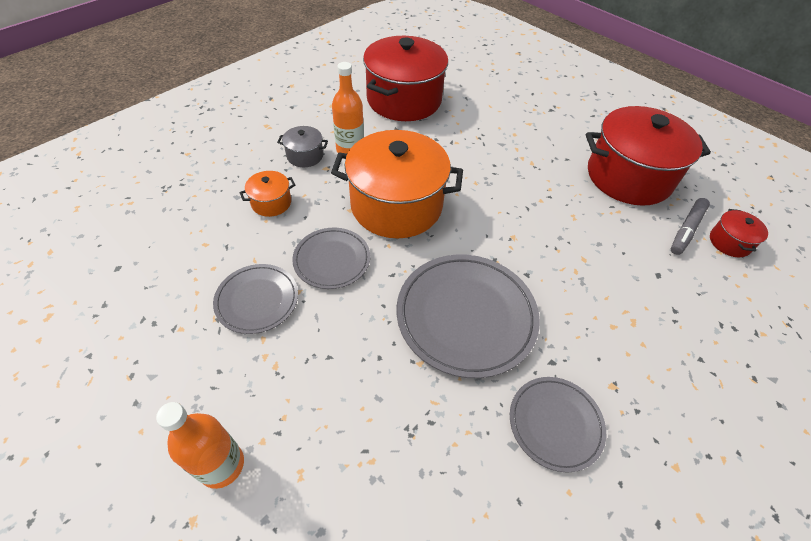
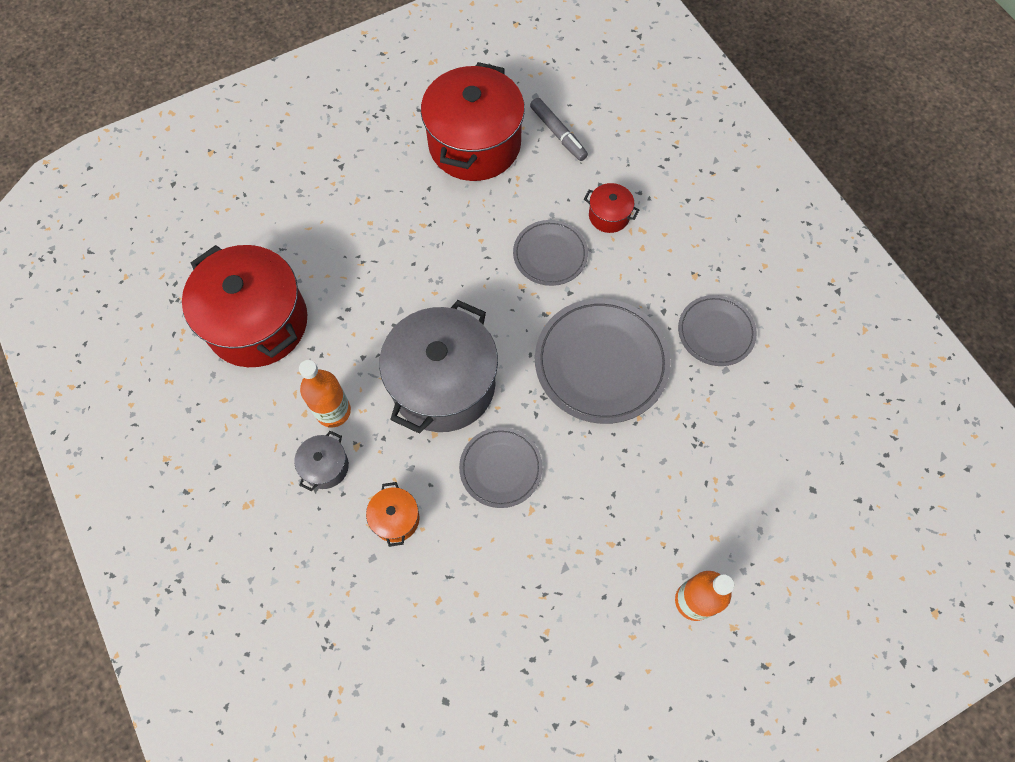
camera: 70 degrees left, 15 degrees up
grey plate [213,264,298,334] -> grey plate moved to [513,220,588,286]
orange pot [331,130,463,238] -> grey pot [379,300,498,434]
red pot [710,209,768,257] -> red pot moved to [584,183,639,233]

